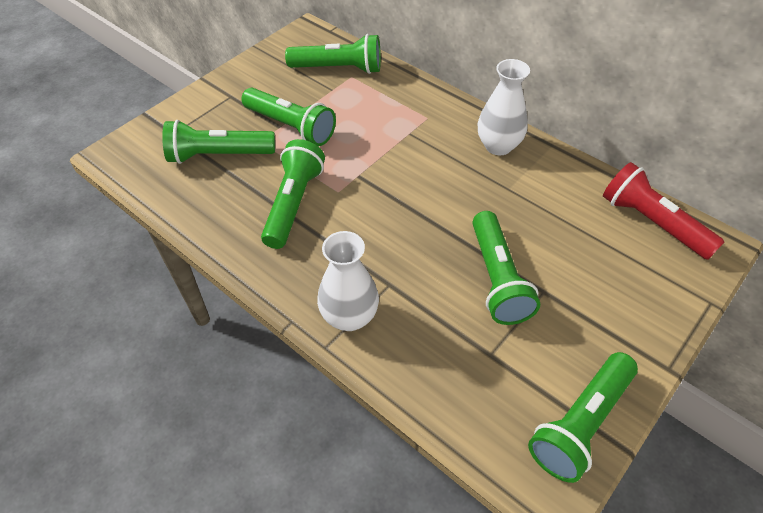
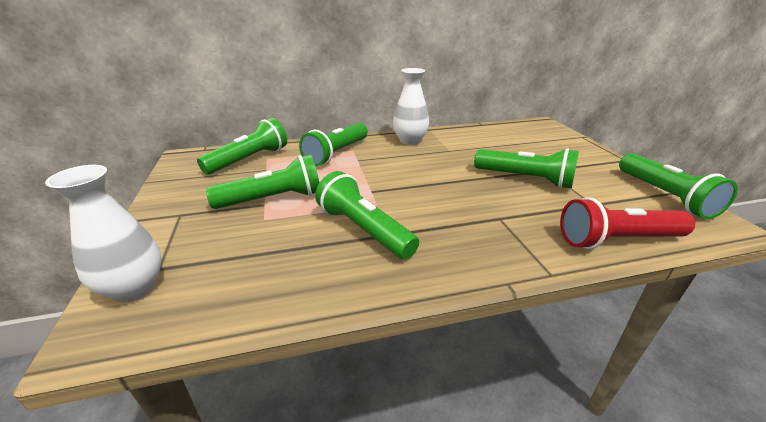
camera: 55 degrees left, 20 degrees down
green flashlight [162,120,275,164] -> green flashlight moved to [299,123,368,166]
white vase [317,231,379,331] -> white vase moved to [45,165,162,303]
red flashlight [603,162,724,260] -> red flashlight moved to [560,197,695,249]

